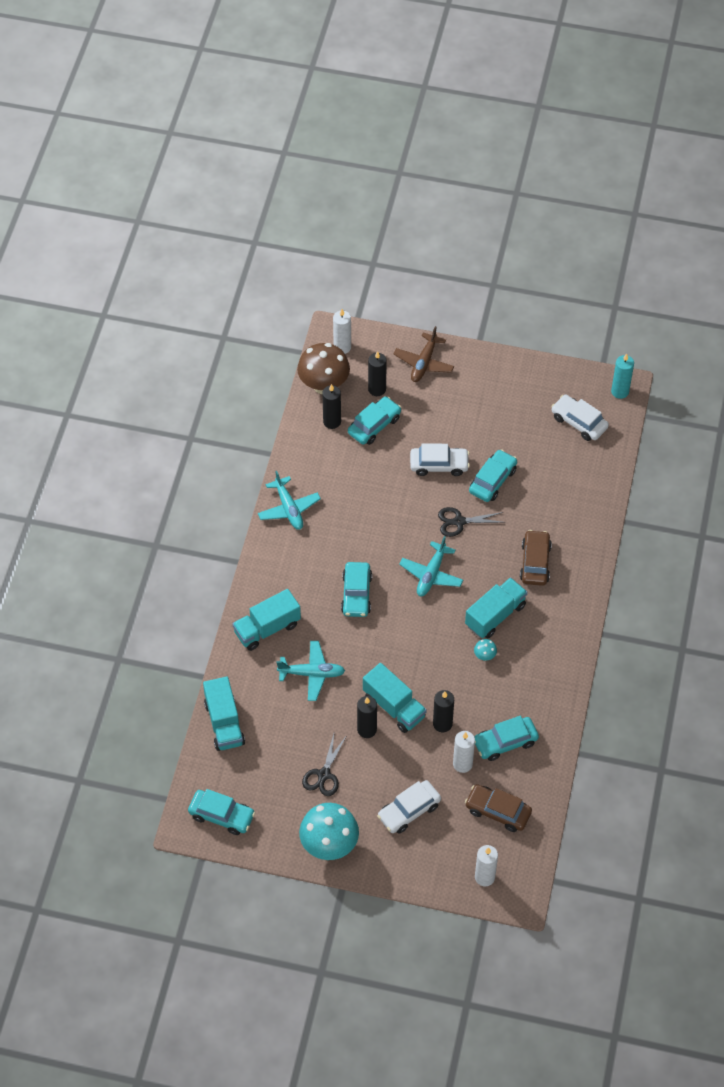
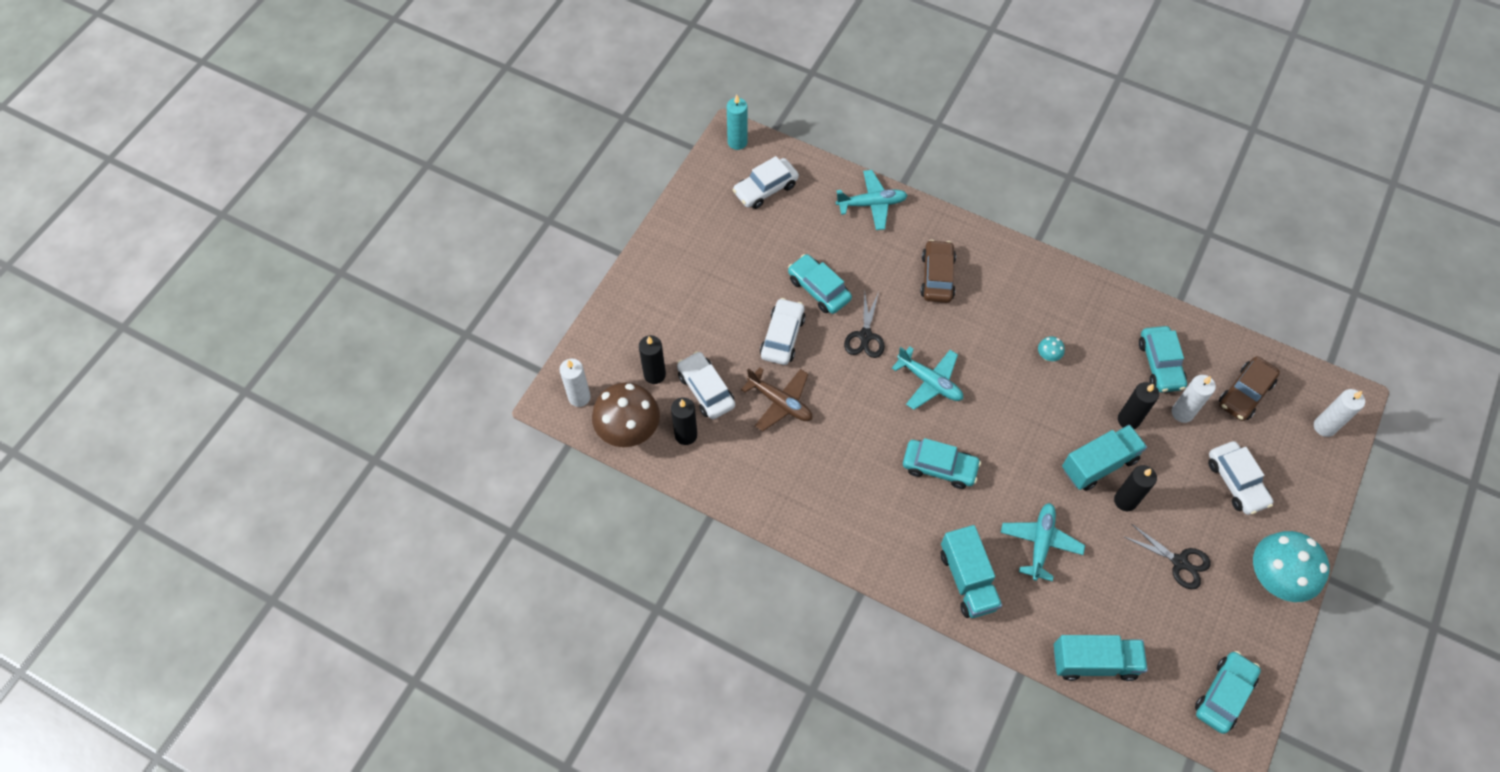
camera: 75 degrees left, 5 degrees up
turquoise plane [258,471,321,530] -> turquoise plane moved to [836,170,908,230]
turquoise car [348,396,401,445] -> white car [677,351,735,419]
brown plane [394,326,454,382] -> brown plane moved to [741,367,812,432]
turquoise truck [465,578,527,638] -> none
brown car [520,530,552,586] -> brown car turned 75 degrees clockwise [921,240,956,303]

